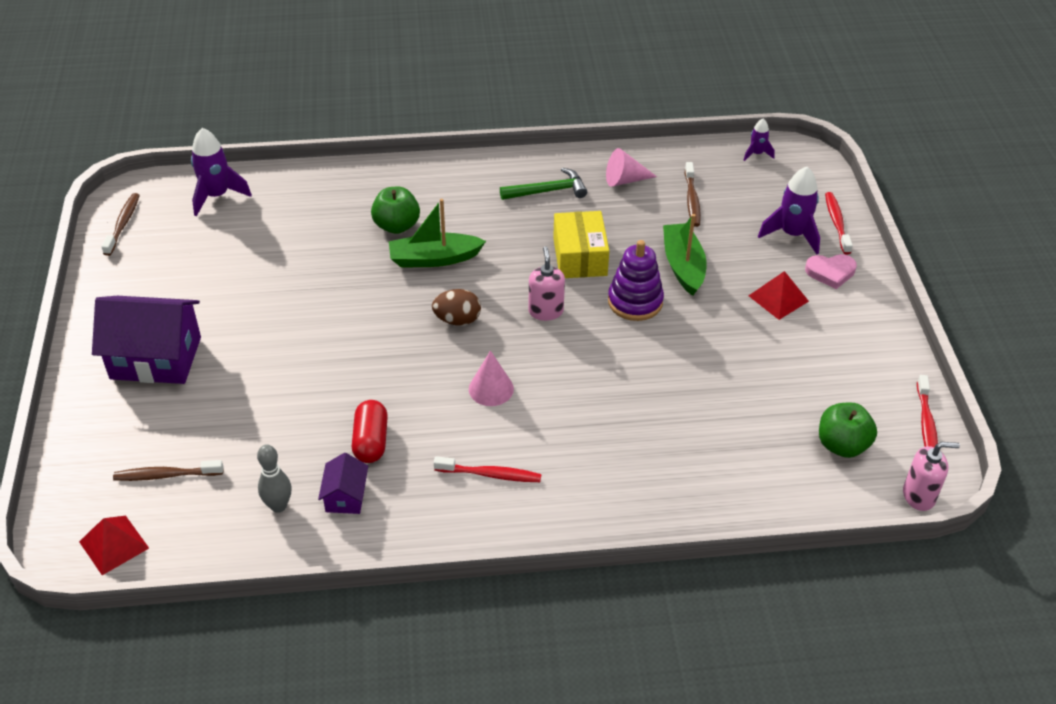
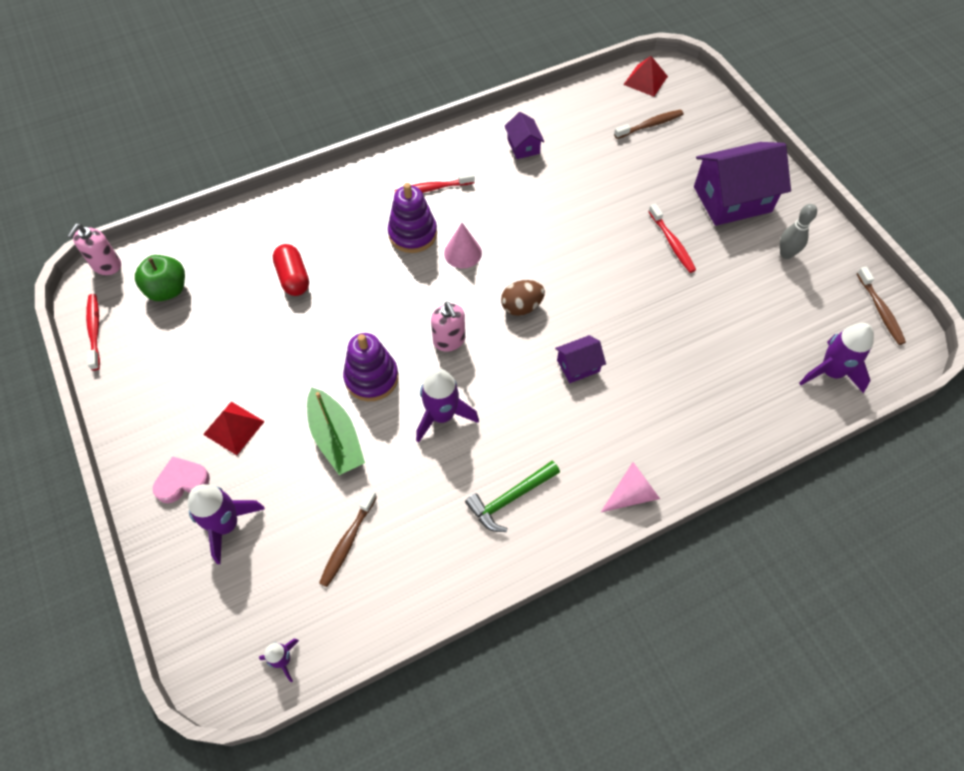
camera: 160 degrees right, 15 degrees up
grey bowling pin [257,444,292,513] -> grey bowling pin moved to [780,204,817,259]
red capsule [352,400,388,463] -> red capsule moved to [273,244,309,296]
green apple [371,187,420,234] -> none
green boat [389,199,486,268] -> purple house [555,335,606,383]
yellow box [553,211,609,278] -> purple rocket [416,368,479,443]
pink cone [606,148,657,187] -> pink cone moved to [601,462,660,512]
brown toothbrush [685,162,701,227] -> brown toothbrush turned 135 degrees counterclockwise [319,490,377,587]
red toothbrush [825,192,853,254] -> red toothbrush moved to [648,203,696,273]
pink soap dispenser [903,442,960,511] -> pink soap dispenser turned 45 degrees counterclockwise [67,224,121,275]
none -> purple stacking toy [388,183,437,253]

